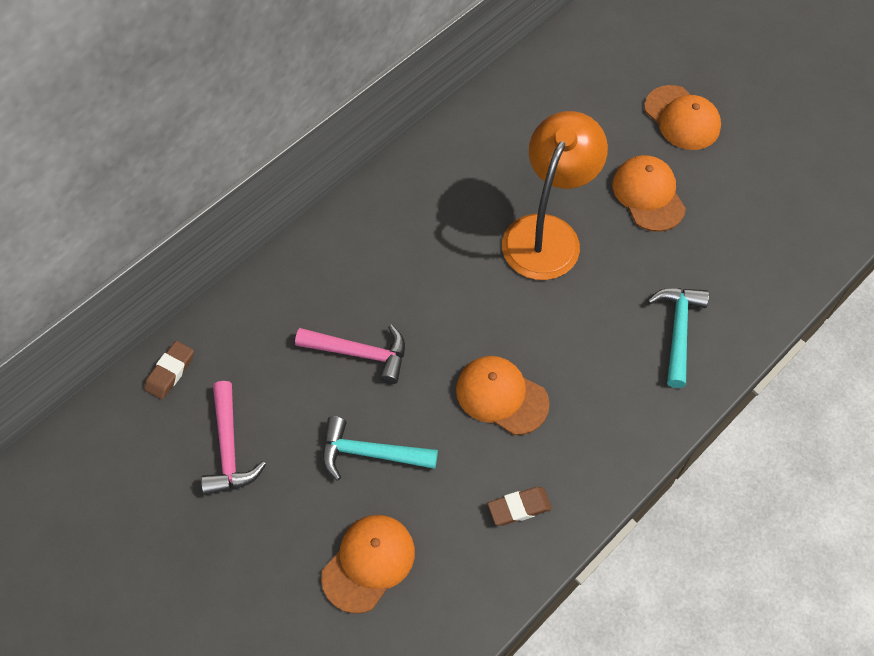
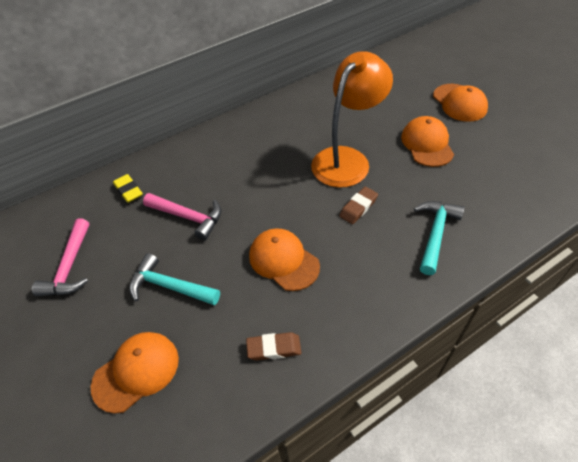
camera: 15 degrees right, 10 degrees down
brown eraser [144,341,194,399] -> brown eraser moved to [339,187,378,224]
none -> yellow eraser [113,174,143,203]

